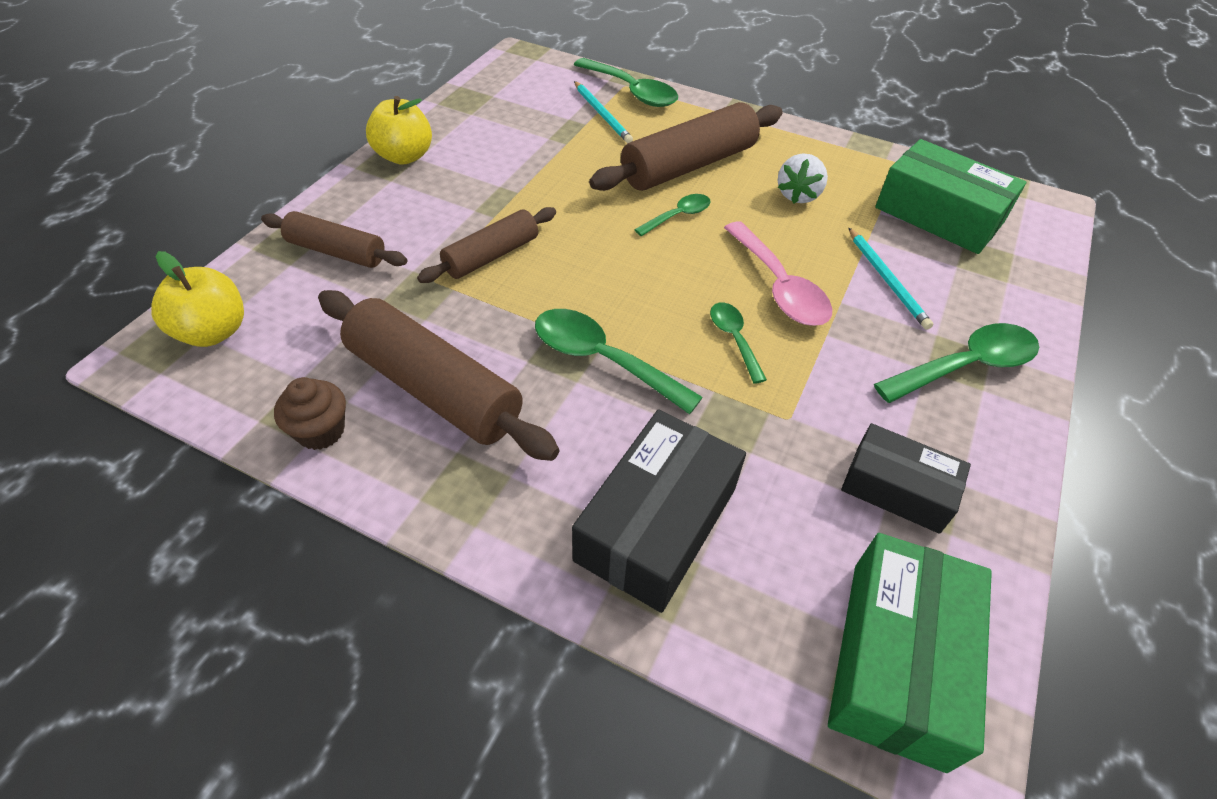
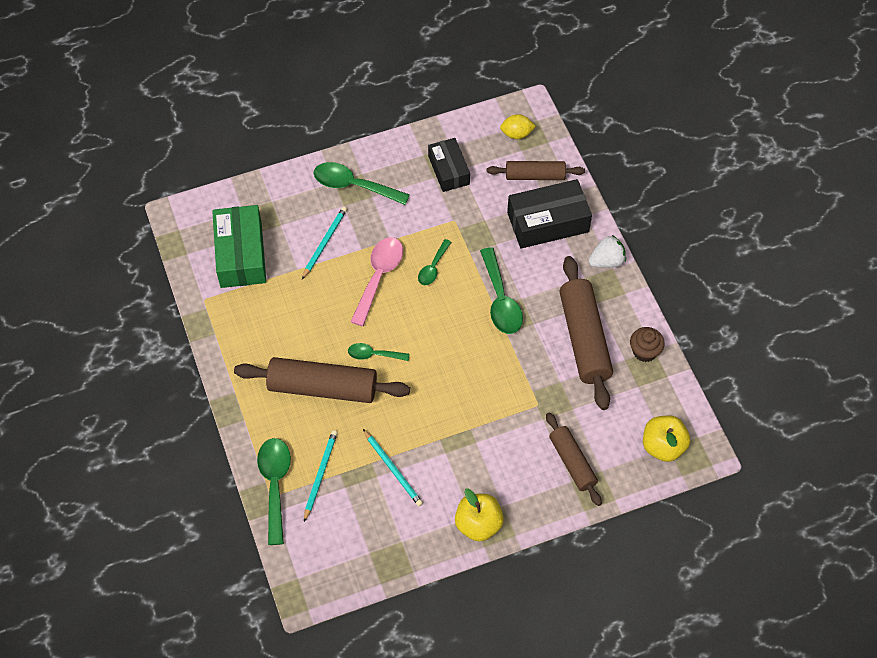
camera: 135 degrees left, 10 degrees up
brown rolling pin [417,207,556,283] -> brown rolling pin moved to [487,161,585,180]
white strawberry [777,153,828,204] -> white strawberry moved to [588,235,626,268]
green box [828,533,992,773] -> yellow lemon [500,114,536,139]
none -> turquoise pencil [363,429,423,506]

